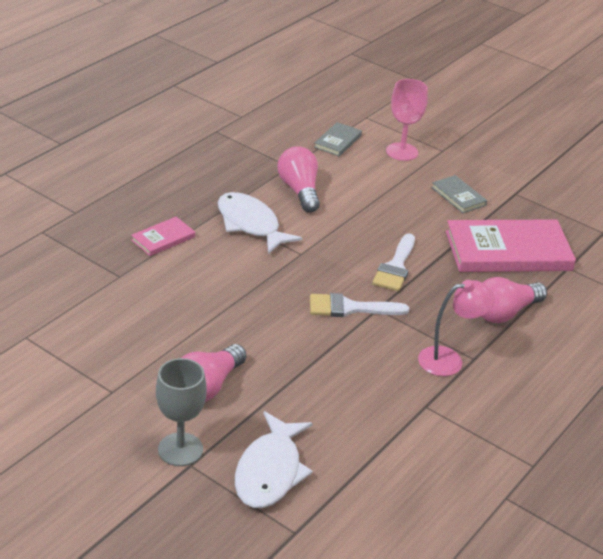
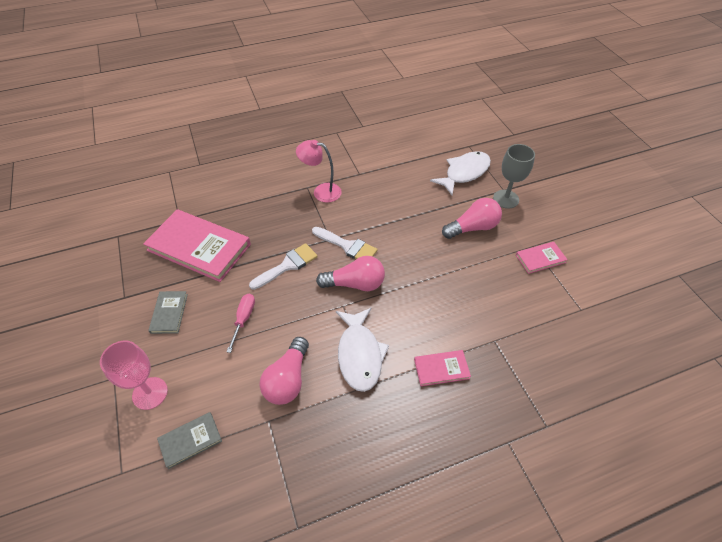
camera: 145 degrees left, 15 degrees up
pink light bulb [481,277,547,323] -> pink light bulb moved to [316,256,385,291]
none -> pink screwdriver [226,294,255,353]
none -> pink book [516,242,568,274]

